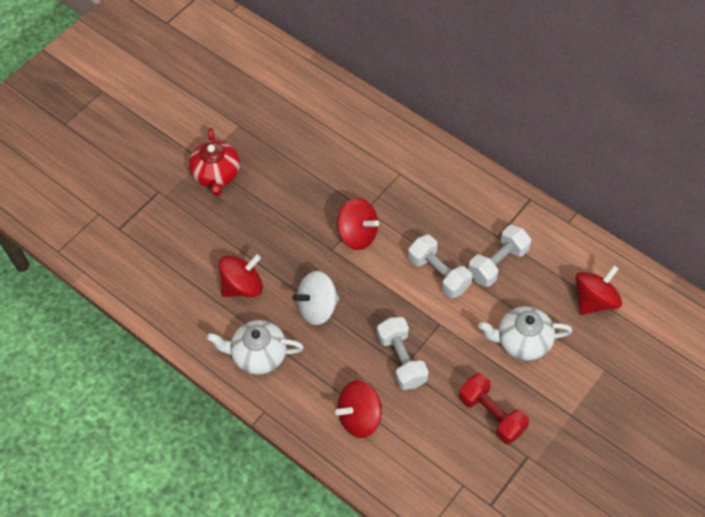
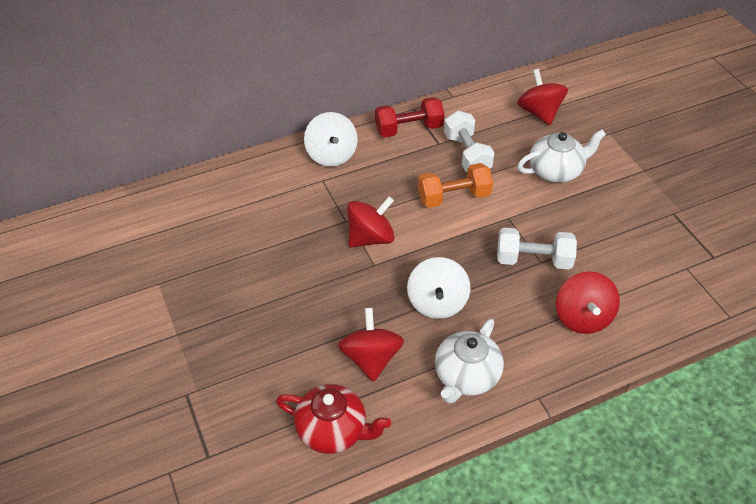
camera: 65 degrees left, 10 degrees down
red teapot [189,128,240,196] -> red teapot moved to [276,384,391,454]
white dumbbell [408,235,472,298] -> orange dumbbell [418,163,493,208]
red dumbbell [459,373,529,444] -> red dumbbell moved to [375,97,444,137]
white teapot [478,306,572,361] -> white teapot turned 135 degrees counterclockwise [517,129,606,183]
none -> white spinning top [304,112,358,167]

